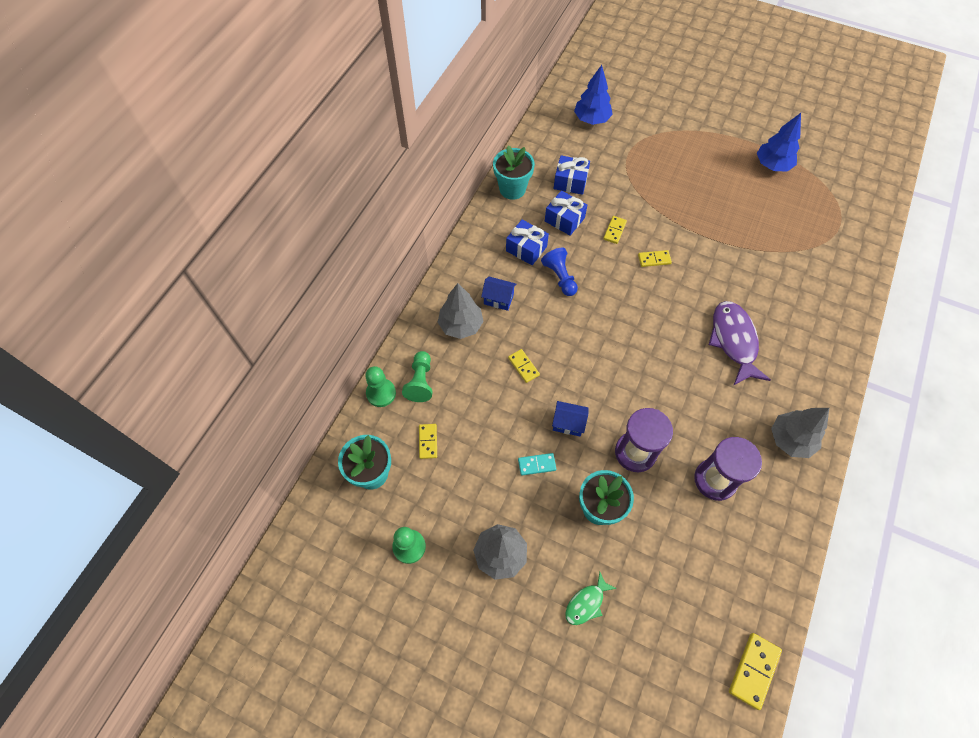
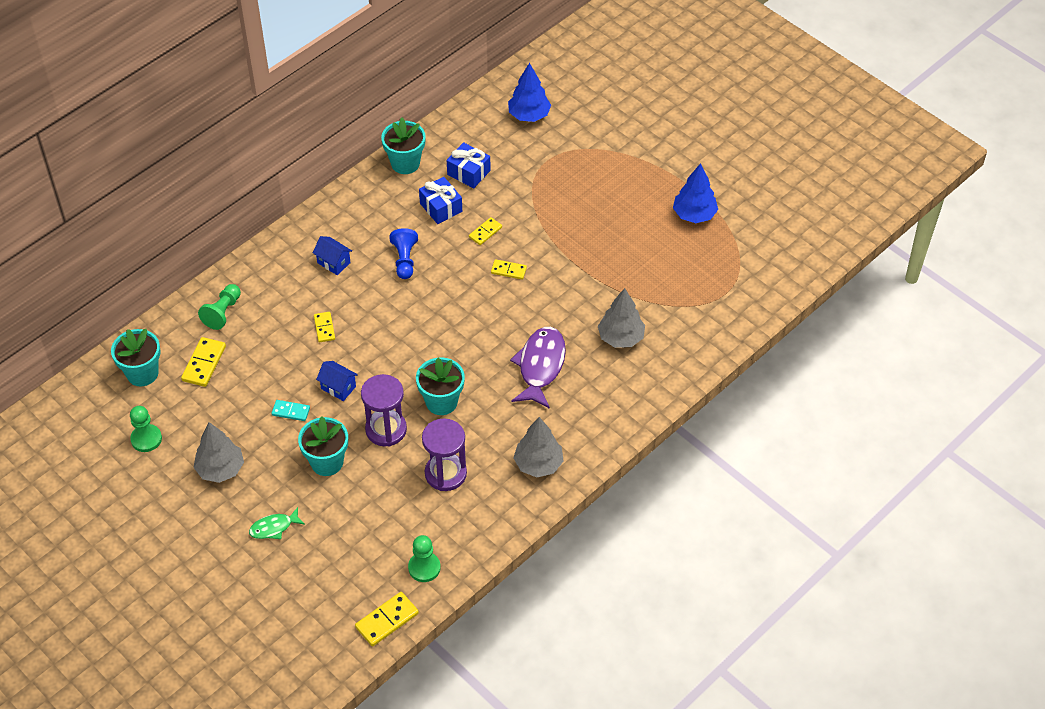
camera: 20 degrees right, 10 degrees down
green pawn [365,366,396,407] -> green pawn moved to [408,535,441,582]
yellow domino [419,424,437,459] -> yellow domino [181,337,226,387], size x1.55
grey tree [437,283,484,339] -> grey tree moved to [598,288,645,348]
blue gift [506,220,549,265] -> none
none -> turquoise flower pot [416,357,465,415]

